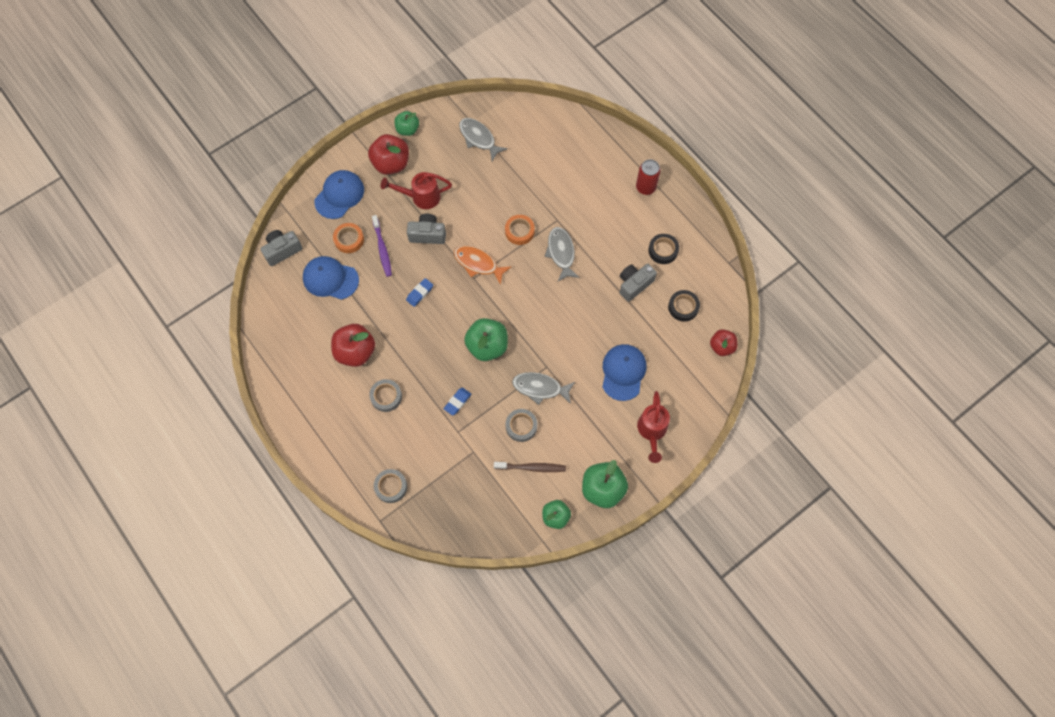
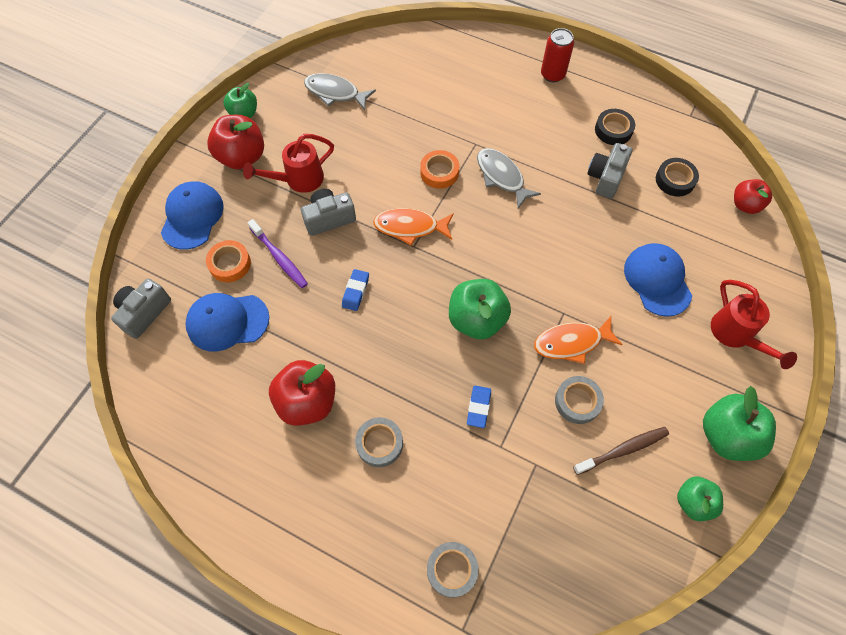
camera: 25 degrees left, 5 degrees down
grey fish [512,372,575,405] -> orange fish [534,316,623,364]

